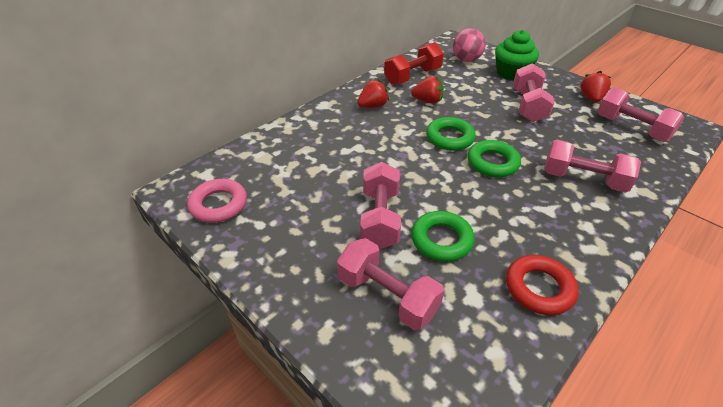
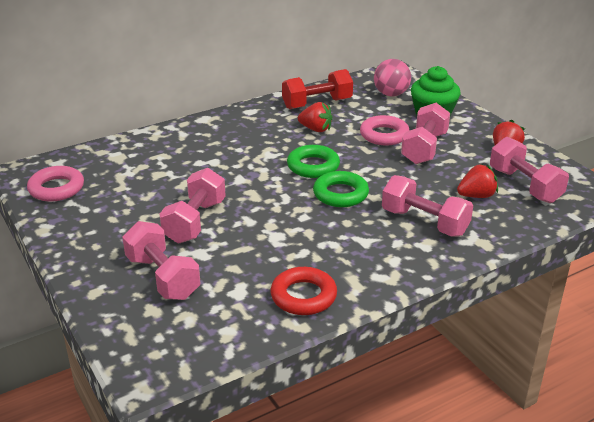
camera: 15 degrees right, 10 degrees down
red strawberry [357,79,389,108] -> red strawberry moved to [457,164,498,198]
green ring [411,211,475,262] -> none
none -> pink ring [360,115,410,145]

